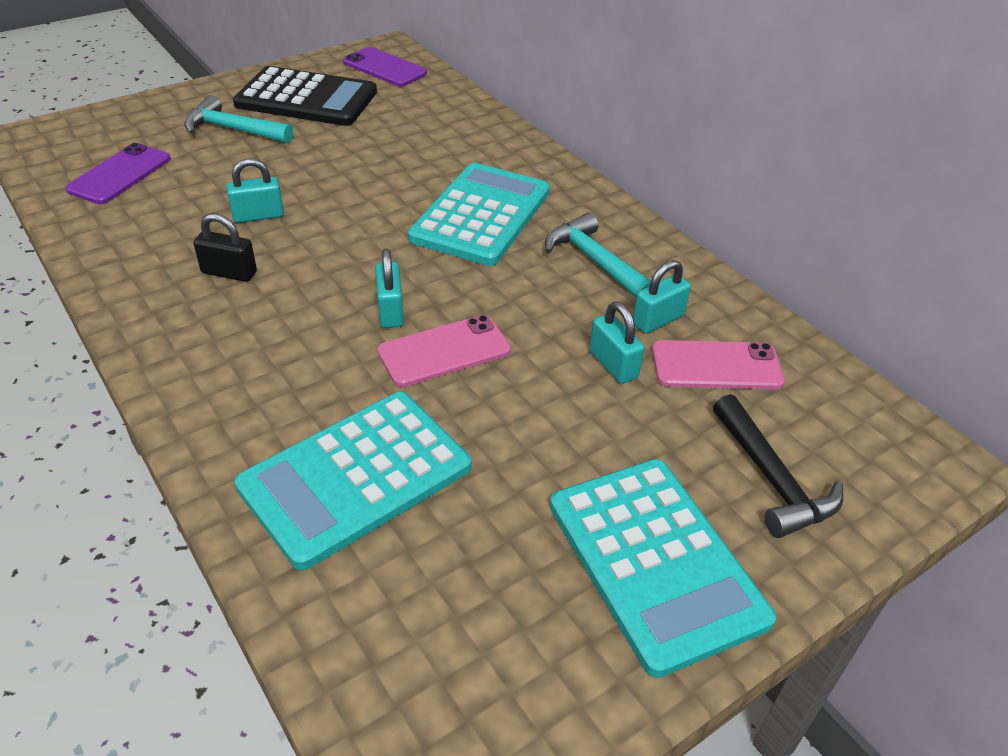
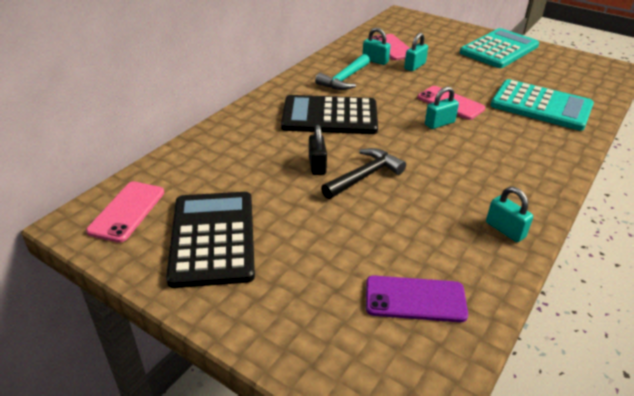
camera: 110 degrees left, 5 degrees down
turquoise hammer [184,95,293,143] -> none
black padlock [193,213,257,282] -> black padlock moved to [309,125,327,175]
turquoise padlock [226,158,284,223] -> turquoise padlock moved to [486,187,533,242]
purple phone [343,47,427,87] -> pink phone [86,181,164,243]
turquoise calculator [408,163,550,266] -> black calculator [281,95,378,134]
black hammer [713,394,843,538] -> black hammer moved to [321,148,406,199]

